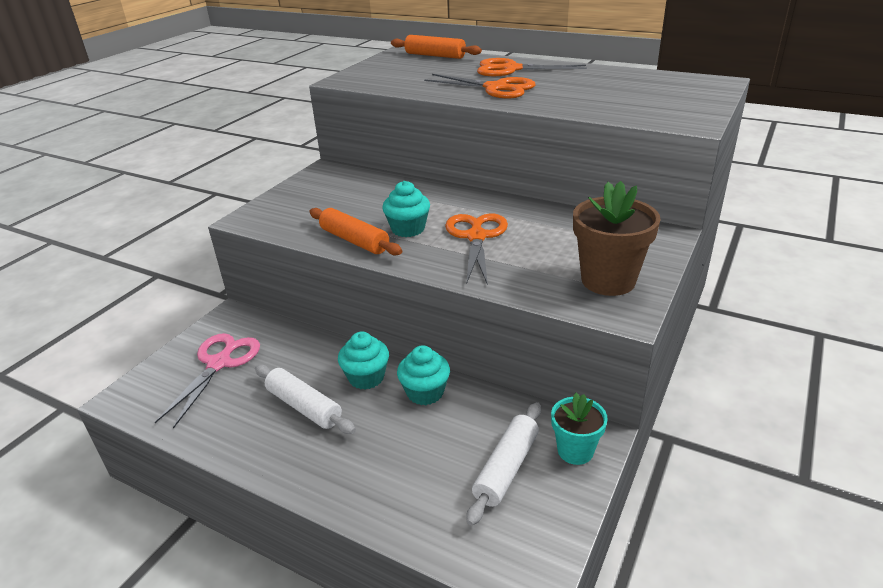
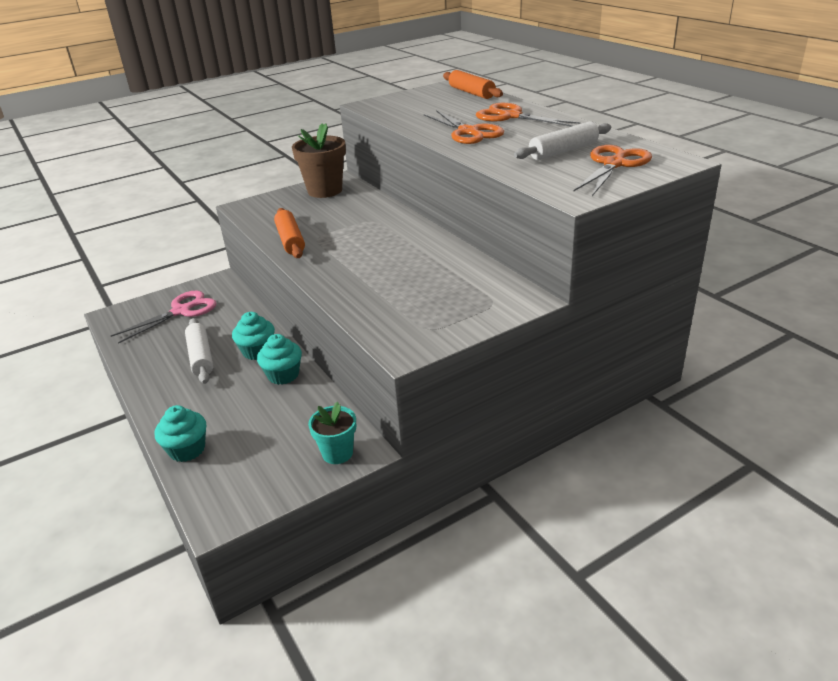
camera: 30 degrees right, 0 degrees up
turquoise cupcake [382,181,430,237] -> turquoise cupcake moved to [155,405,206,462]
orange scissors [445,213,508,285] -> orange scissors moved to [573,145,652,196]
white rolling pin [466,402,541,526] -> white rolling pin moved to [514,121,611,160]
brown flower pot [573,181,661,296] -> brown flower pot moved to [292,123,346,198]

